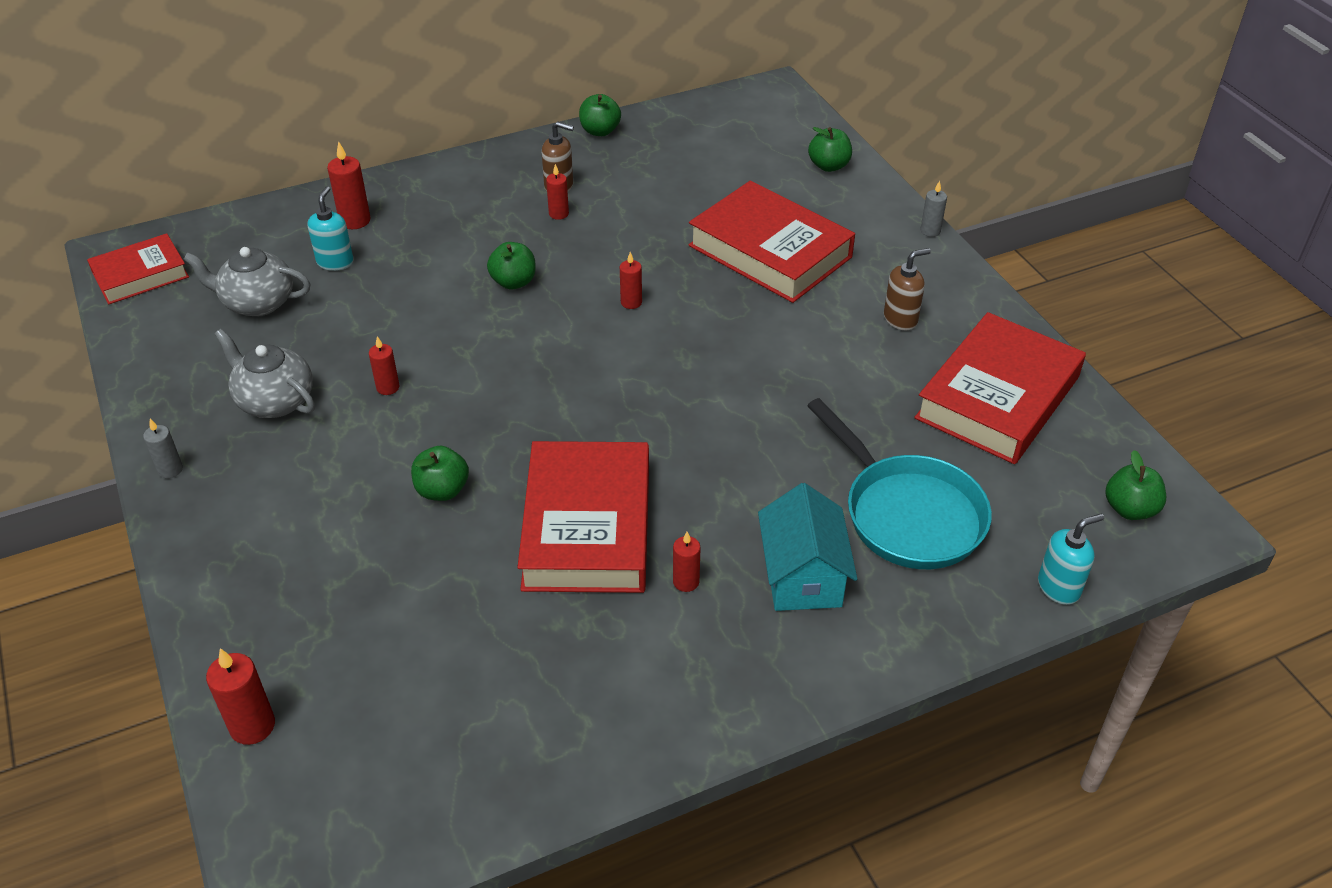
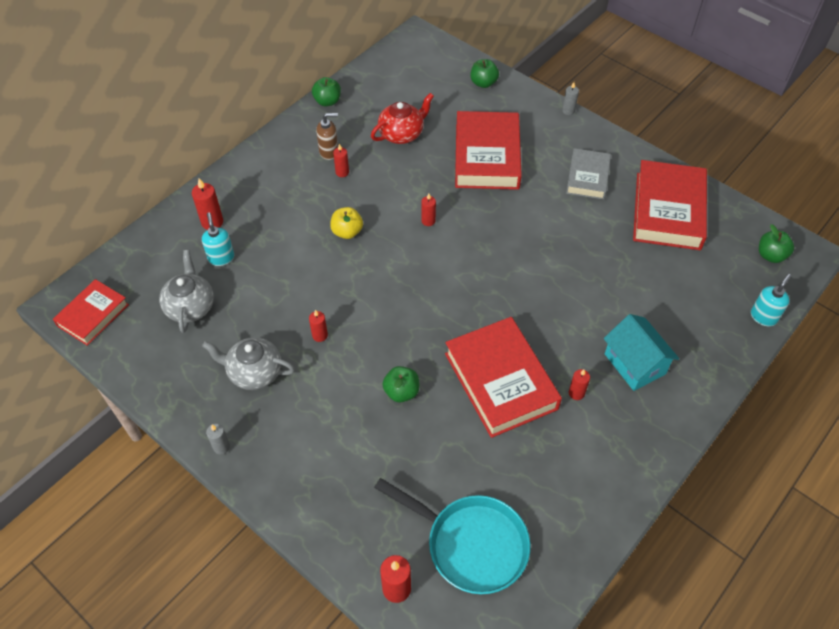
camera: 25 degrees left, 10 degrees up
grey teapot [183,247,310,316] -> grey teapot turned 105 degrees clockwise [159,250,214,333]
green apple [487,242,536,289] -> yellow apple [330,207,363,239]
red book [689,181,855,303] -> red book turned 75 degrees clockwise [455,111,522,190]
turquoise pan [807,398,992,569] -> turquoise pan moved to [374,478,530,594]
brown soap dispenser [884,248,931,330] -> grey book [566,148,611,200]
none -> red teapot [371,93,434,144]

